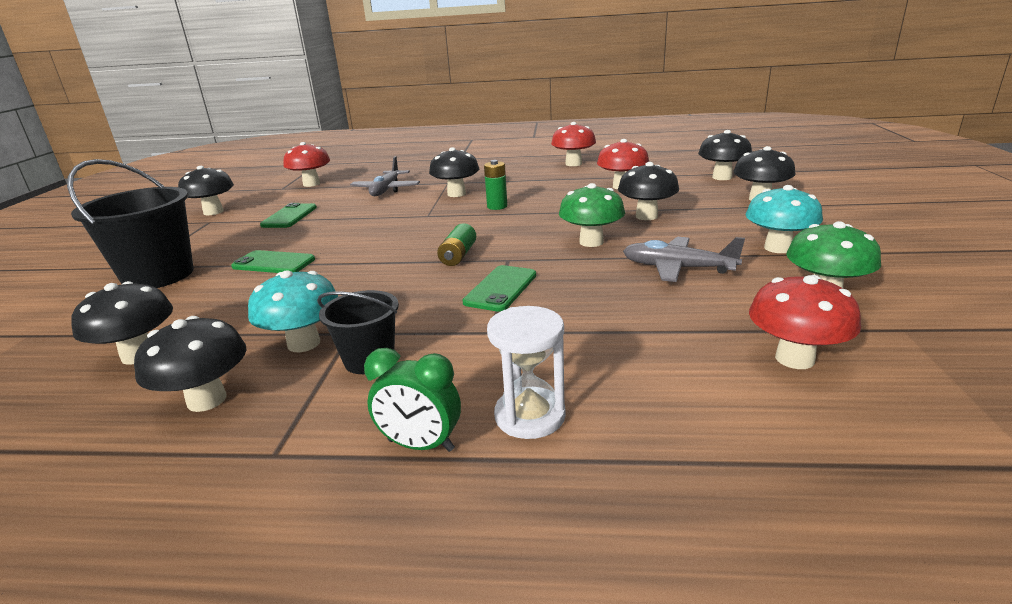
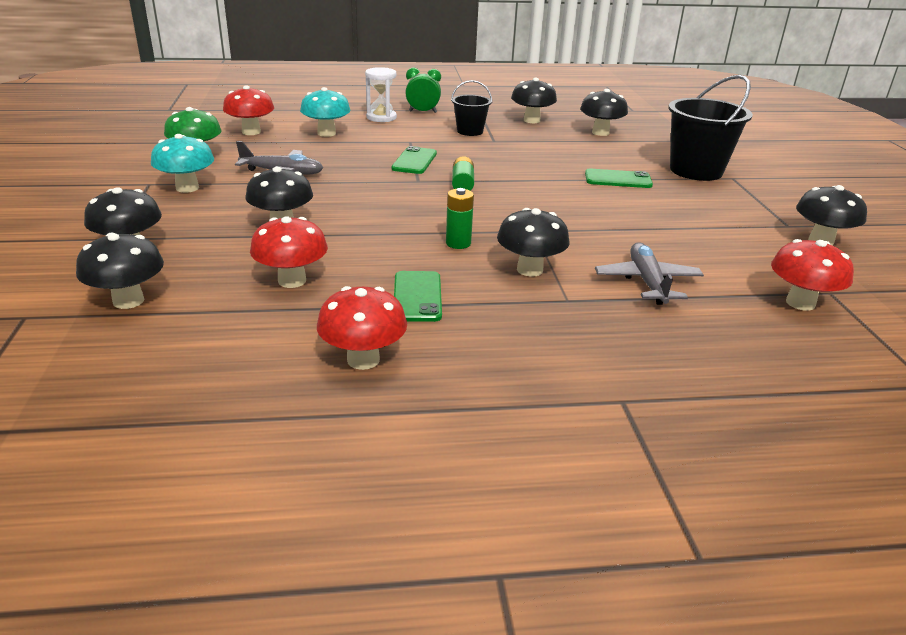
camera: 165 degrees right, 5 degrees up
turquoise mushroom [248,270,338,352] -> turquoise mushroom moved to [300,87,351,137]
green phone [260,203,317,228] -> green phone moved to [394,271,442,322]
green mushroom [559,183,625,247] -> none

